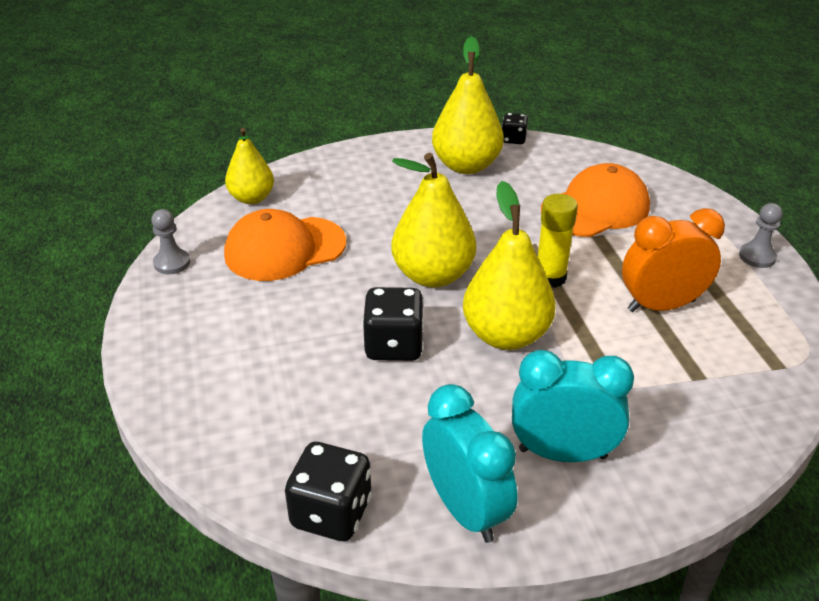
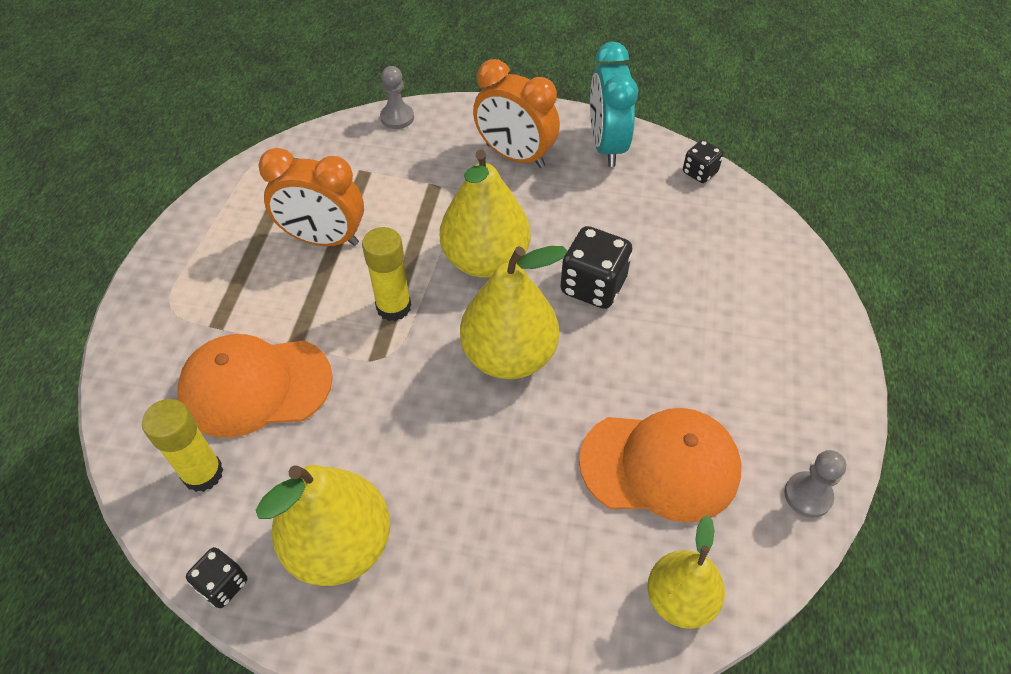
camera: 155 degrees left, 15 degrees up
black dice [285,442,372,541] -> black dice [683,140,723,183], size x0.57
turquoise clock [512,350,634,462] -> orange clock [473,59,560,168]
grey pawn [739,203,783,268] -> grey pawn moved to [380,66,414,129]
none -> yellow glue stick [142,399,223,492]

